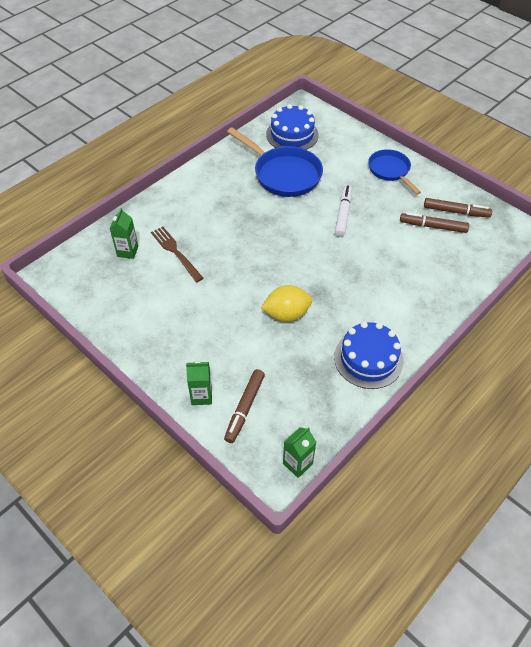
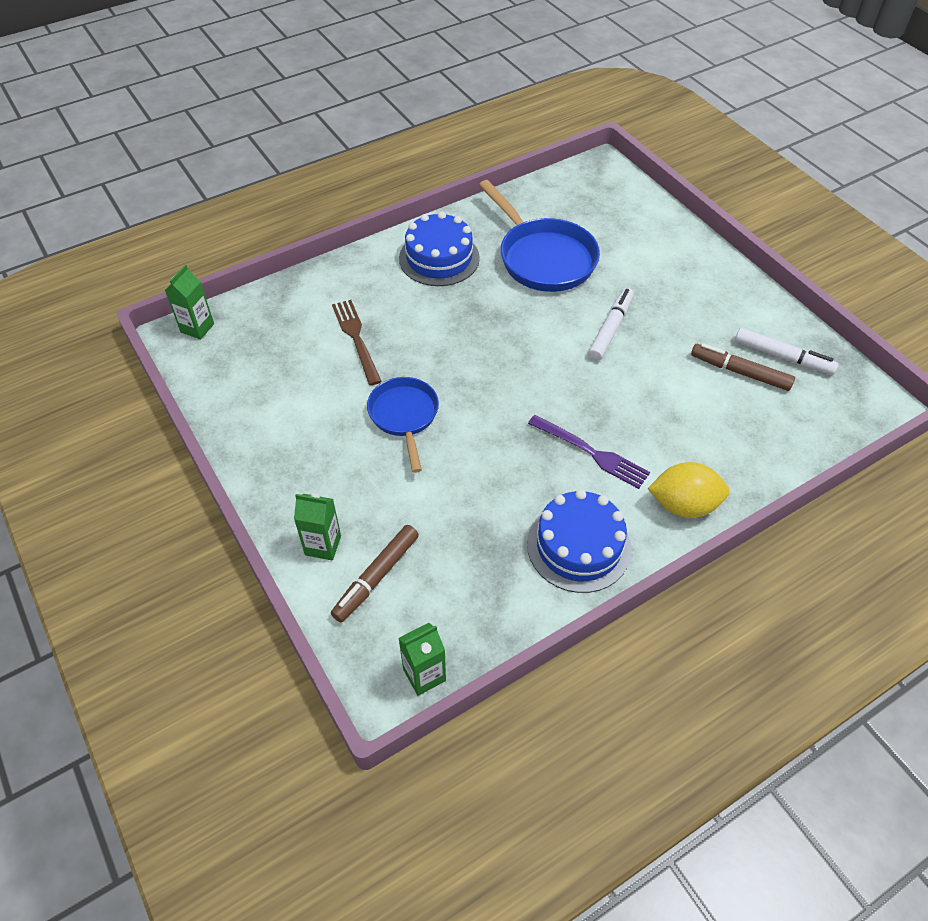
camera: 15 degrees right, 0 degrees up
green carton [110,208,138,259] -> green carton moved to [165,265,214,340]
yellow lemon [261,285,312,322] -> yellow lemon moved to [648,462,730,518]
blue cake [266,104,319,150] -> blue cake moved to [399,212,480,286]
blue pan [368,149,421,195] -> blue pan moved to [367,377,439,473]
brown marker [424,198,492,218] -> white marker [735,328,839,375]
none -> purple fork [528,415,650,489]

